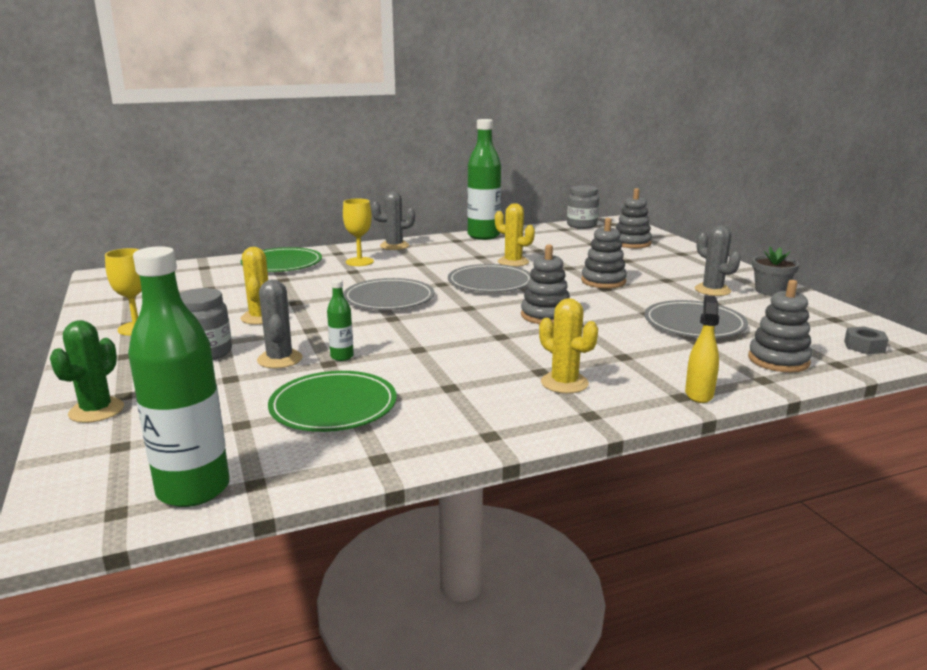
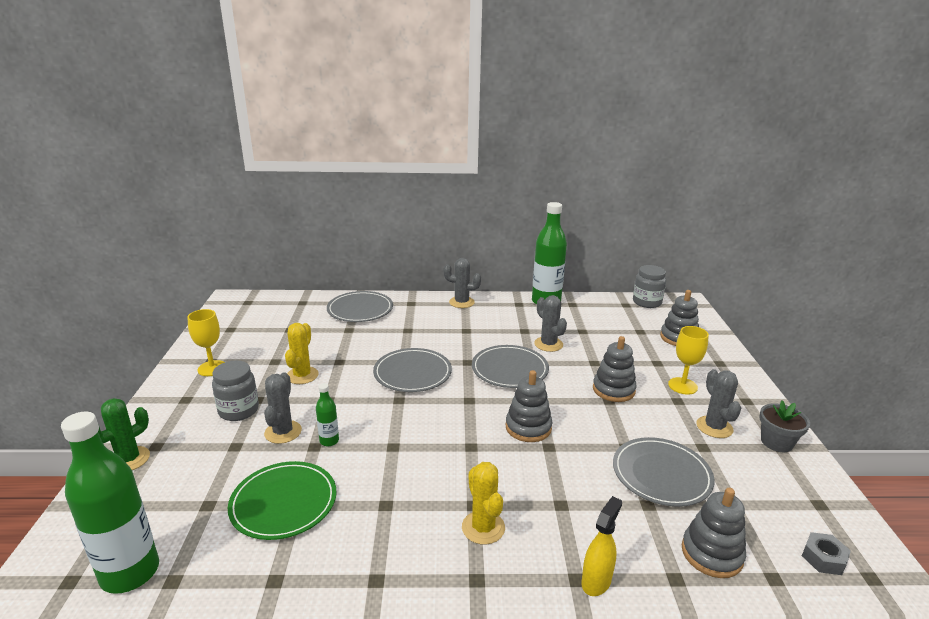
camera: 20 degrees right, 5 degrees up
green plate [241,247,322,272] -> grey plate [327,291,393,322]
yellow goblet [343,199,374,266] -> yellow goblet moved to [668,326,709,395]
yellow cactus [495,203,535,267] -> grey cactus [534,295,567,352]

